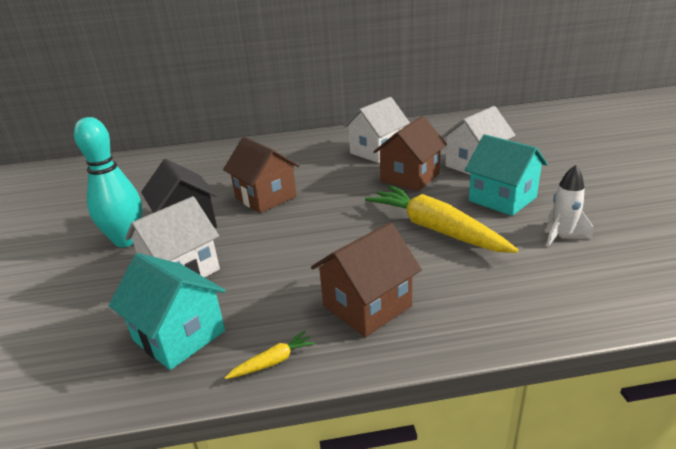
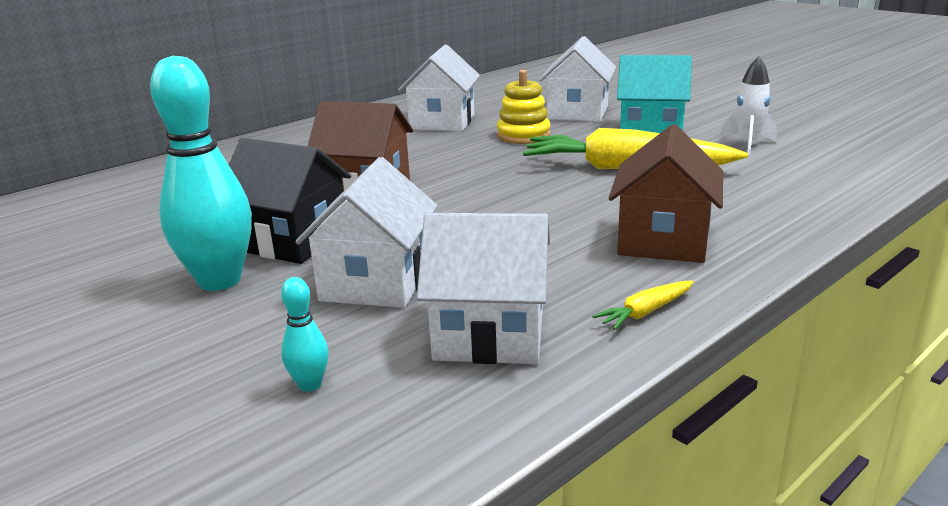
camera: 35 degrees left, 5 degrees down
turquoise house [108,253,226,370] -> white house [417,213,550,364]
yellow carrot [225,331,315,379] -> yellow carrot turned 150 degrees counterclockwise [592,281,693,330]
brown house [373,116,447,191] -> yellow stacking toy [497,70,551,144]
none -> turquoise bowling pin [281,277,329,392]

